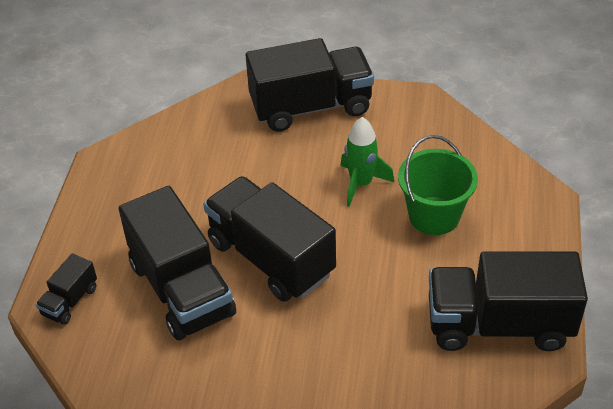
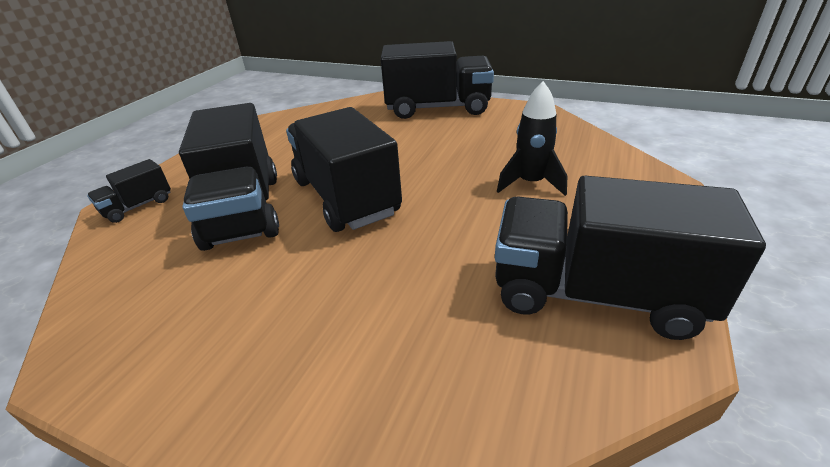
camera: 15 degrees right, 10 degrees down
green rocket [340,117,394,207] -> none
green bucket [398,135,478,235] -> black rocket [497,81,568,196]

